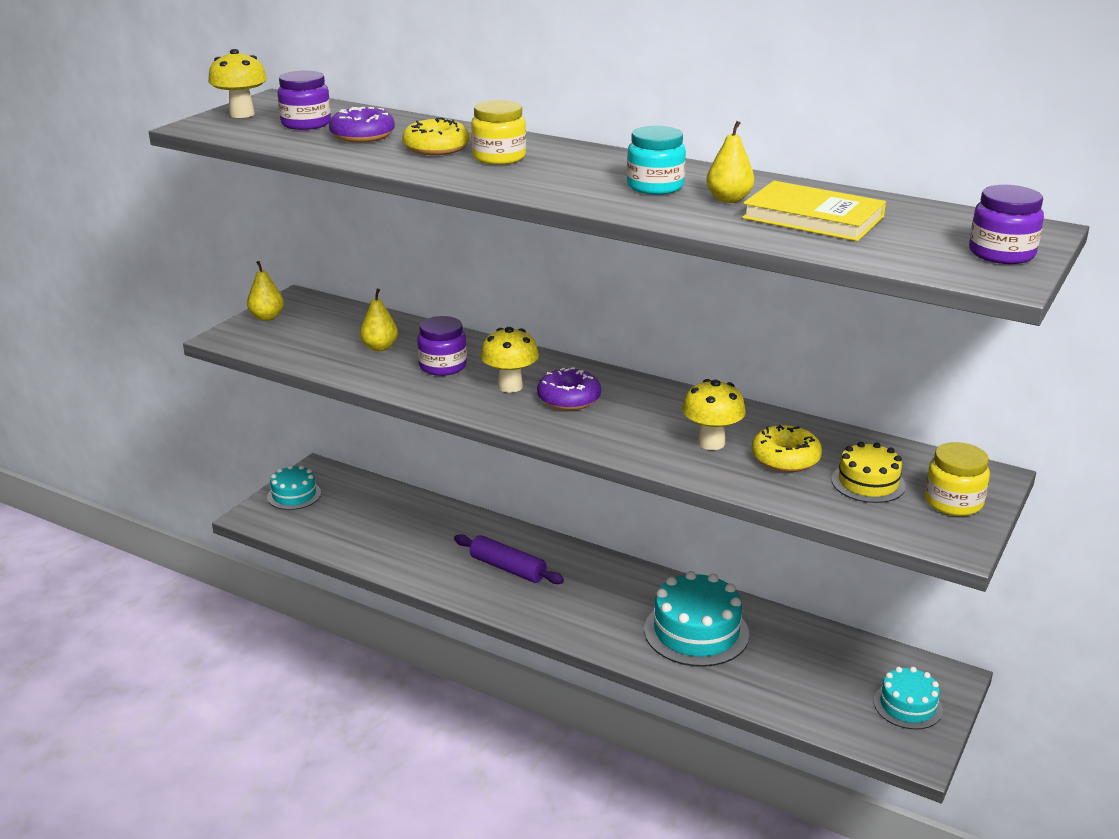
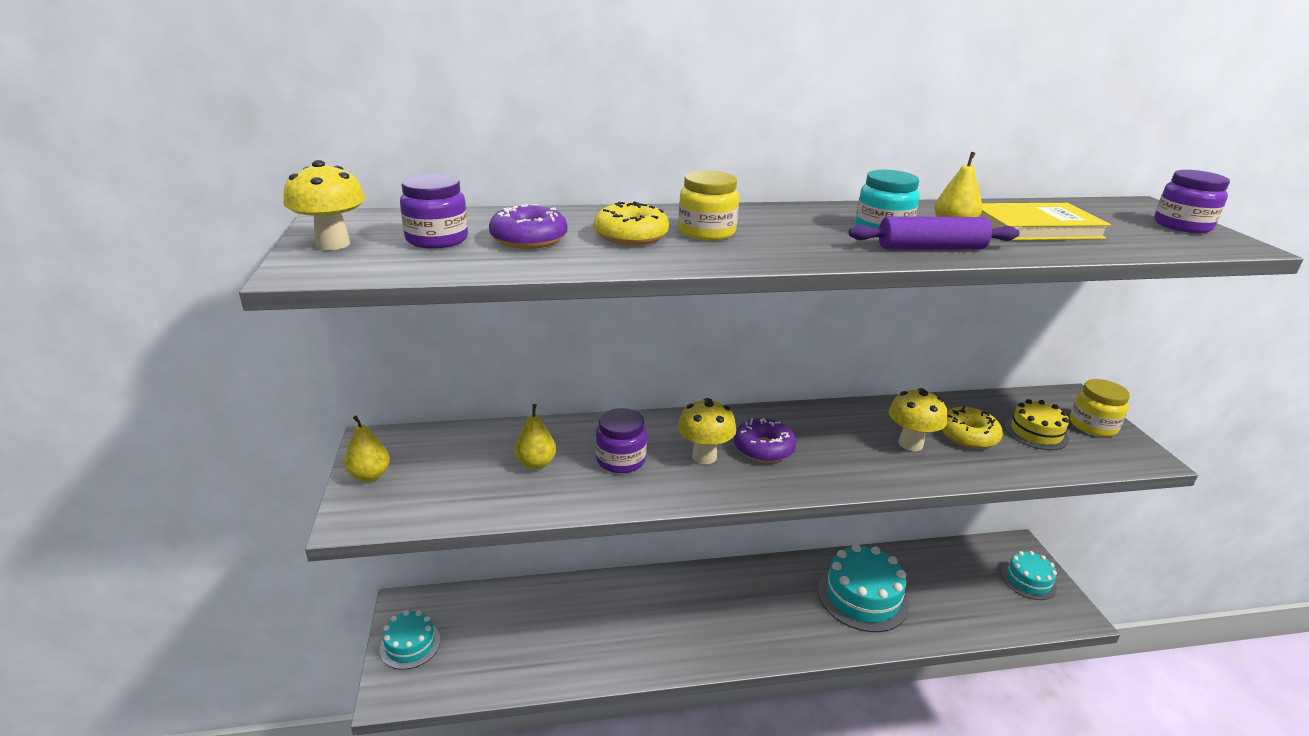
camera: 40 degrees left, 0 degrees up
purple rolling pin [454,534,564,584] -> purple rolling pin moved to [849,216,1020,249]

